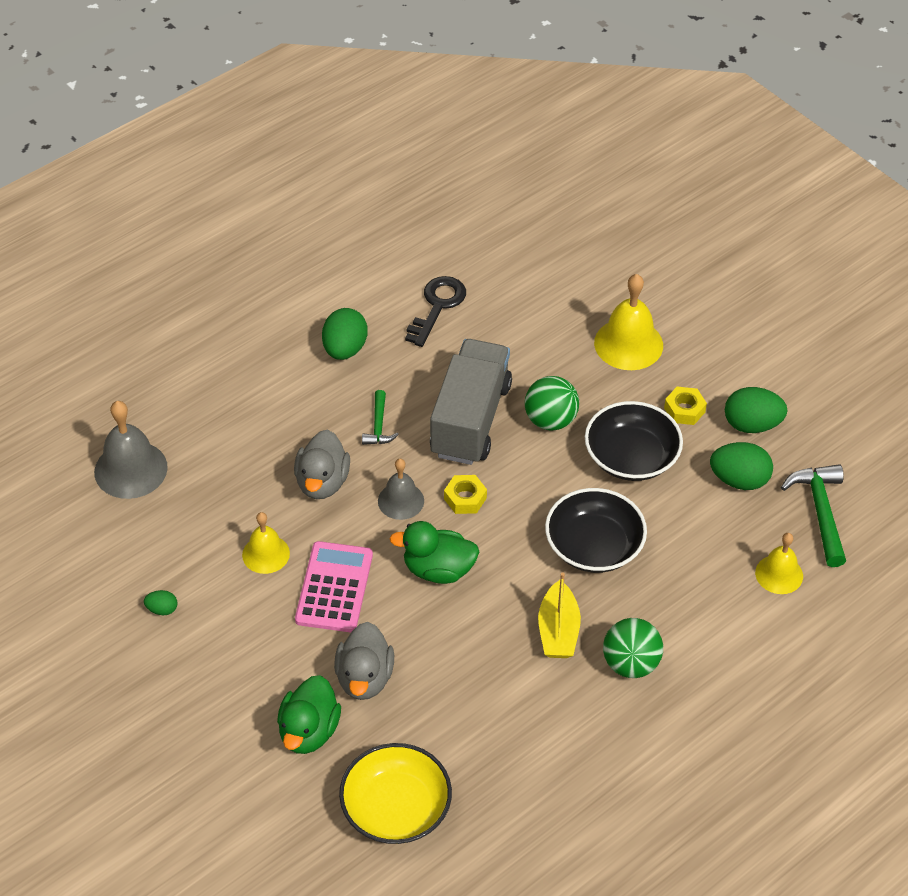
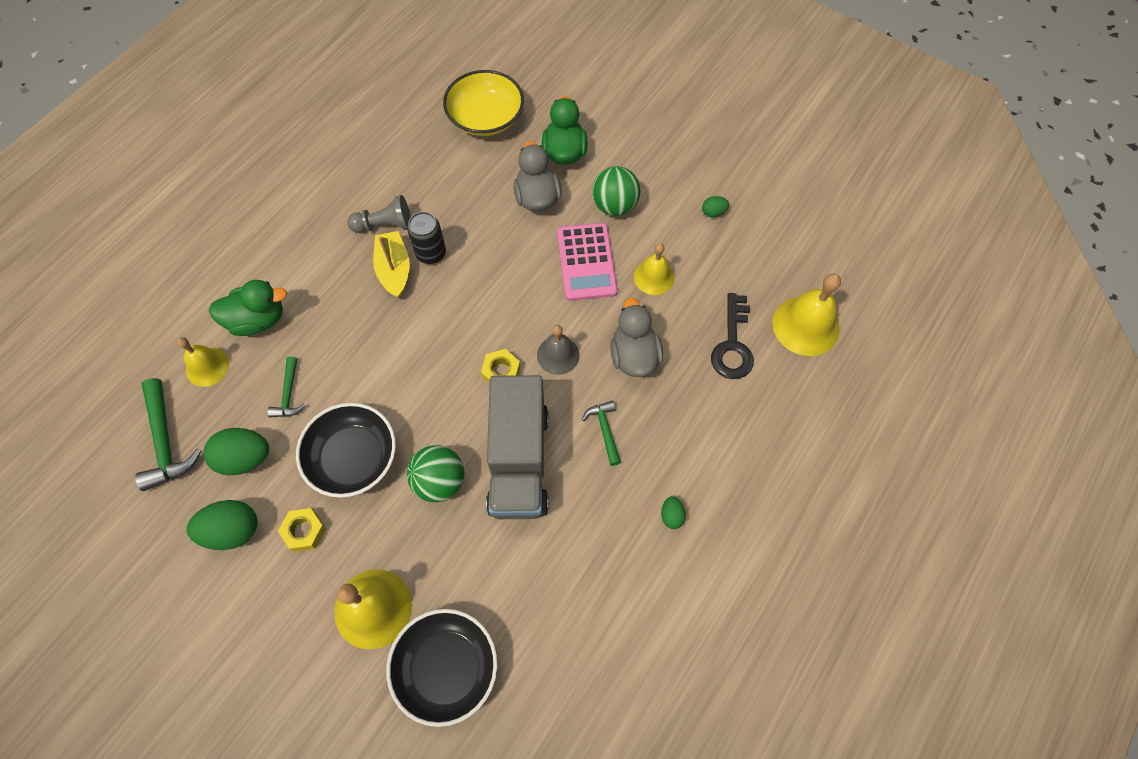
camera: 165 degrees right, 15 degrees up
grey bell [94,401,168,499] -> yellow bell [772,273,841,356]
green egg [322,308,368,360] -> green egg [661,496,686,529], size x0.50
green duck [389,521,479,584] -> green duck moved to [209,280,287,336]
black key [405,276,466,347] -> black key moved to [711,293,754,379]
black bowl [545,488,647,573] -> black bowl moved to [386,609,498,727]
green ball [603,618,663,678] -> green ball moved to [592,166,640,216]
none -> green hammer [267,357,305,418]
none -> grey pawn [347,195,411,233]
none -> black can [407,212,446,264]

